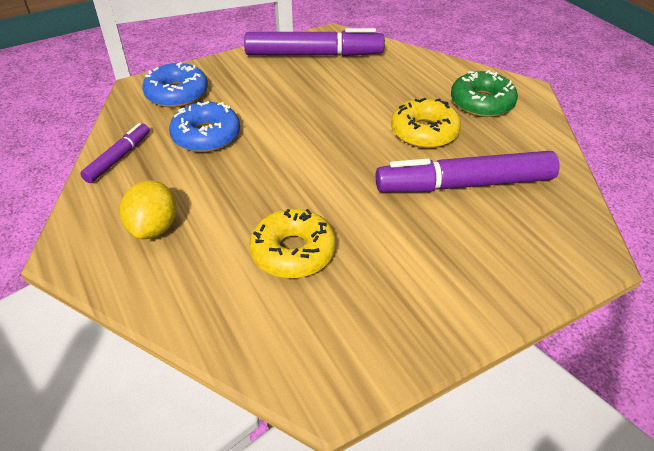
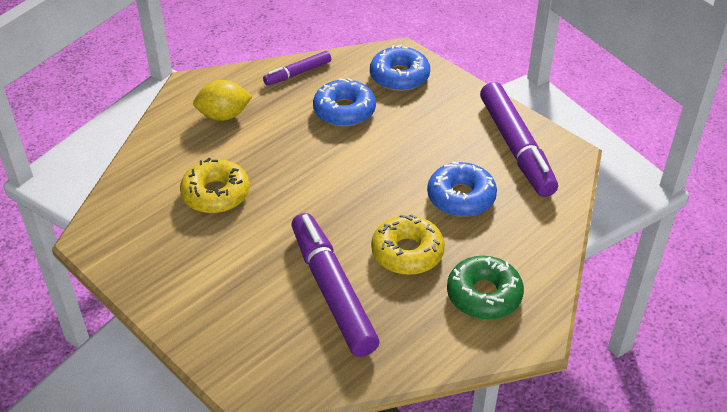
camera: 75 degrees right, 0 degrees up
purple marker [80,123,150,183] -> purple marker turned 135 degrees clockwise [263,51,331,85]
none -> blue donut [427,162,497,217]

